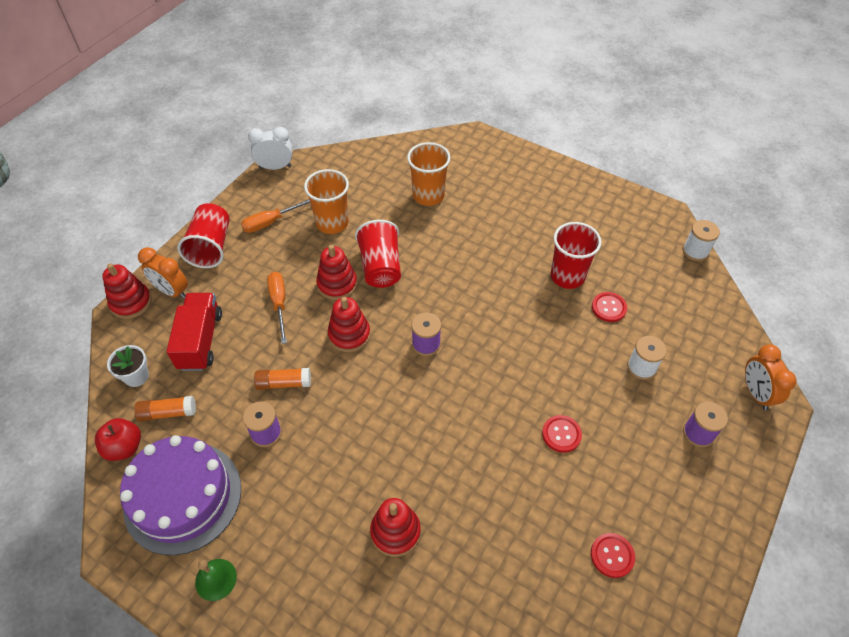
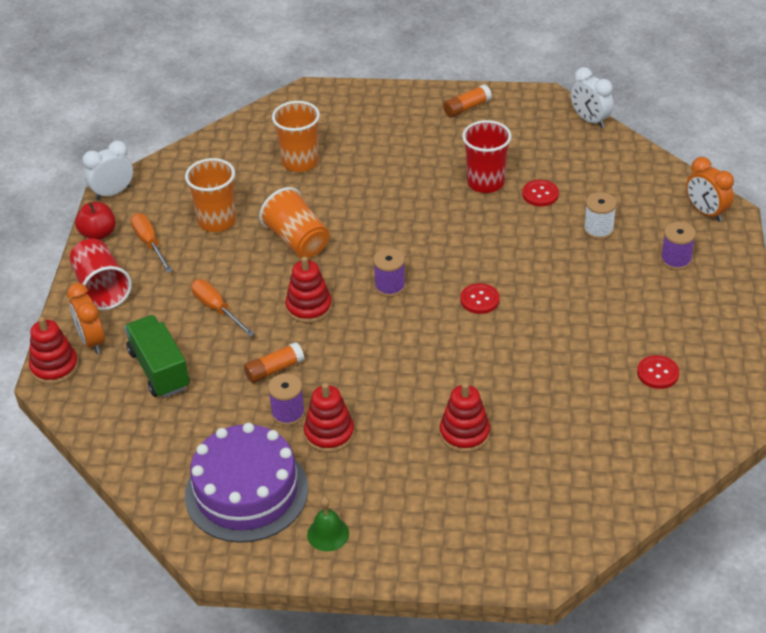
camera: 25 degrees left, 10 degrees down
red apple [95,418,141,461] -> red apple moved to [75,202,116,240]
white flower pot [107,345,149,387] -> none
orange glue stick [134,396,196,422] -> orange glue stick moved to [443,84,492,118]
orange clock [138,247,188,299] -> orange clock turned 60 degrees clockwise [67,283,105,354]
red truck [167,293,222,371] -> green truck [124,315,190,398]
orange screwdriver [241,199,310,233] -> orange screwdriver turned 120 degrees clockwise [131,213,173,273]
red stacking toy [316,245,357,300] -> red stacking toy moved to [304,383,355,453]
red cup [355,220,401,288] -> orange cup [259,187,329,258]
red button [542,415,582,453] -> red button moved to [460,283,500,314]
white spool [683,220,720,261] -> white clock [571,67,614,128]

